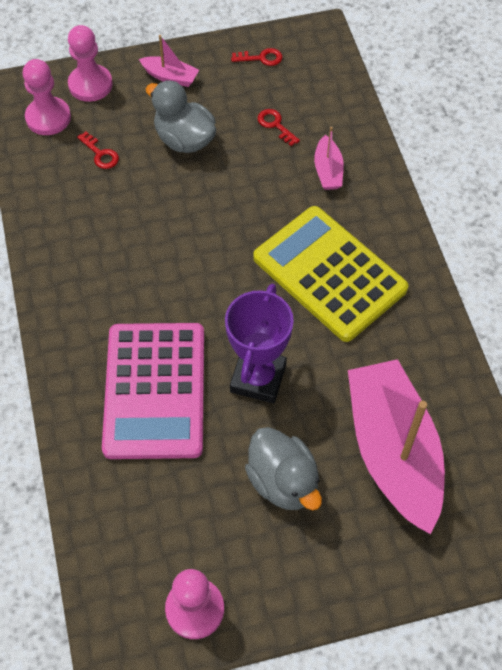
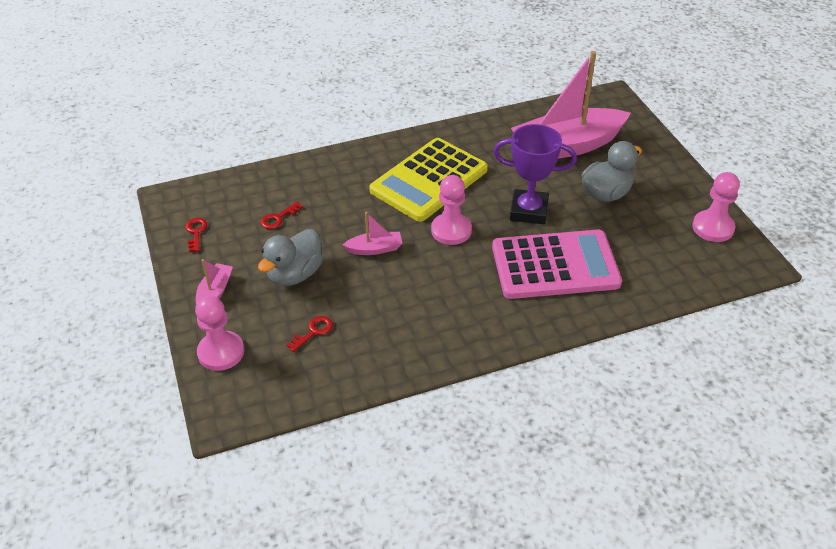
camera: 95 degrees left, 15 degrees down
pink pawn [23,59,71,135] -> pink pawn moved to [431,175,472,245]
pink boat [314,127,344,190] -> pink boat moved to [343,212,402,255]

